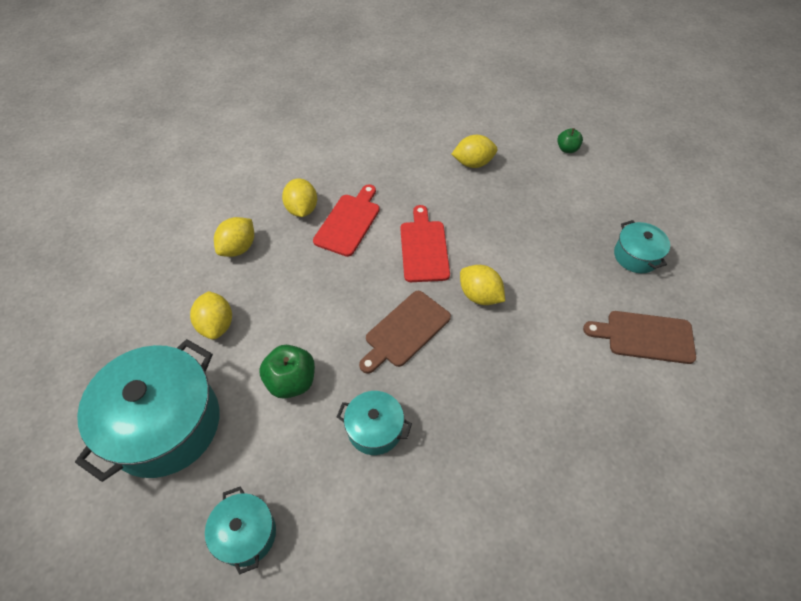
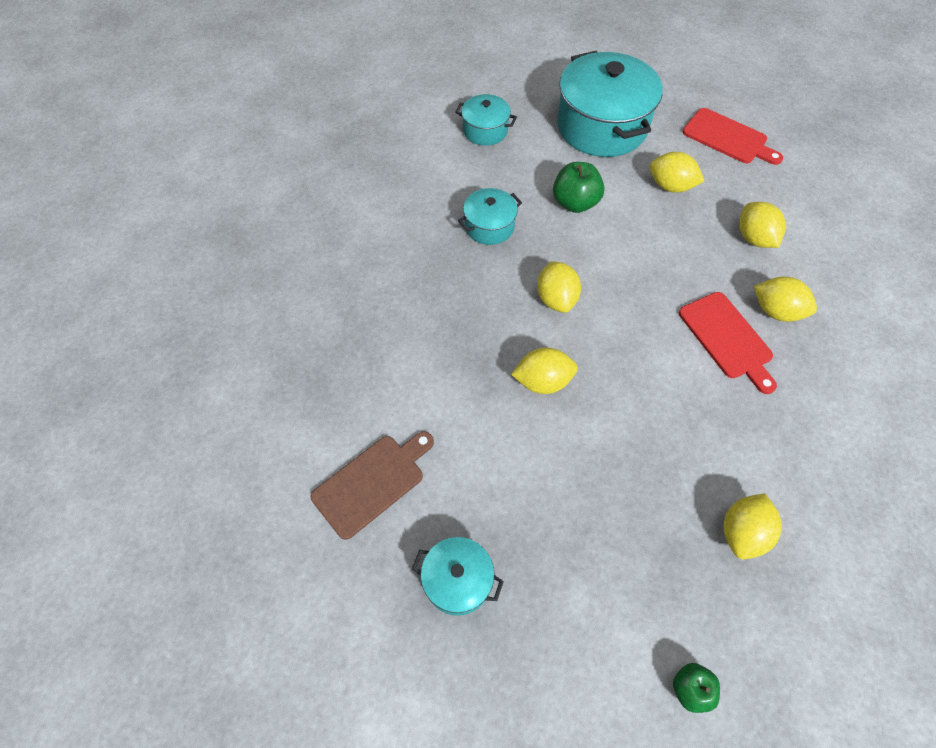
camera: 130 degrees right, 5 degrees up
brown cutting board [359,291,451,373] -> yellow lemon [537,261,581,313]
red cutting board [400,205,450,282] -> red cutting board moved to [683,108,783,165]

